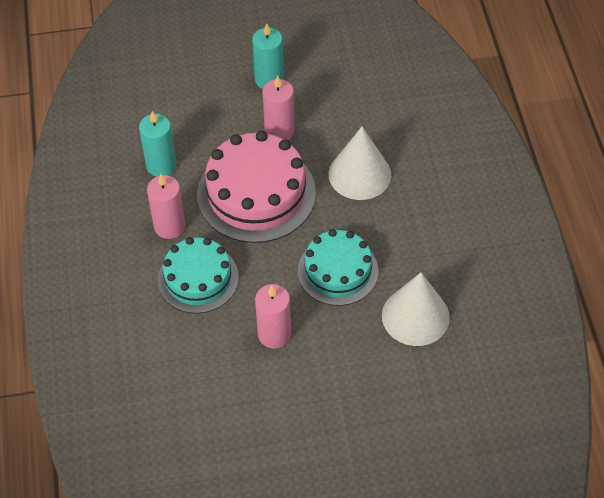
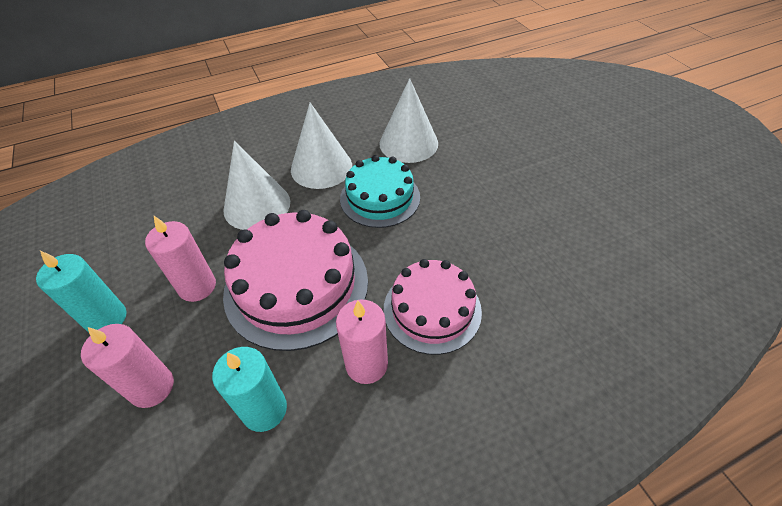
camera: 105 degrees left, 5 degrees down
turquoise cake [158,237,239,314] -> pink cake [384,259,482,355]
pink candle [255,284,291,349] -> pink candle moved to [81,324,174,408]
none -> white cone [291,103,352,189]

